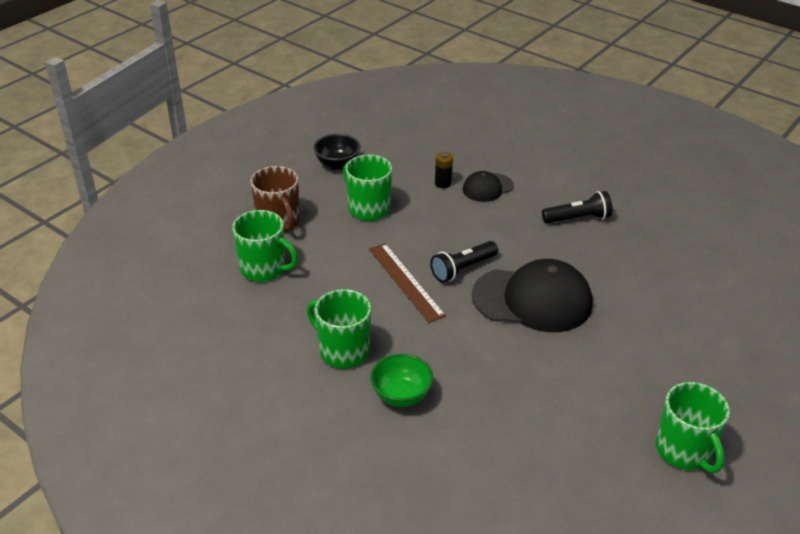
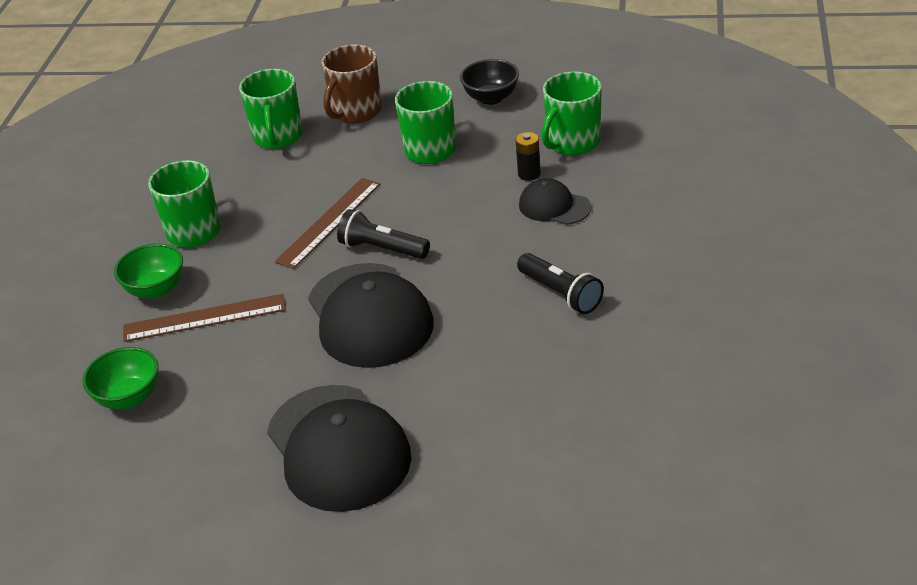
camera: 65 degrees right, 0 degrees up
green mug [656,382,730,473] -> green mug moved to [541,72,602,155]
none -> green bowl [82,347,159,409]
none -> brown ruler [123,294,286,342]
none -> black cap [267,385,412,512]

